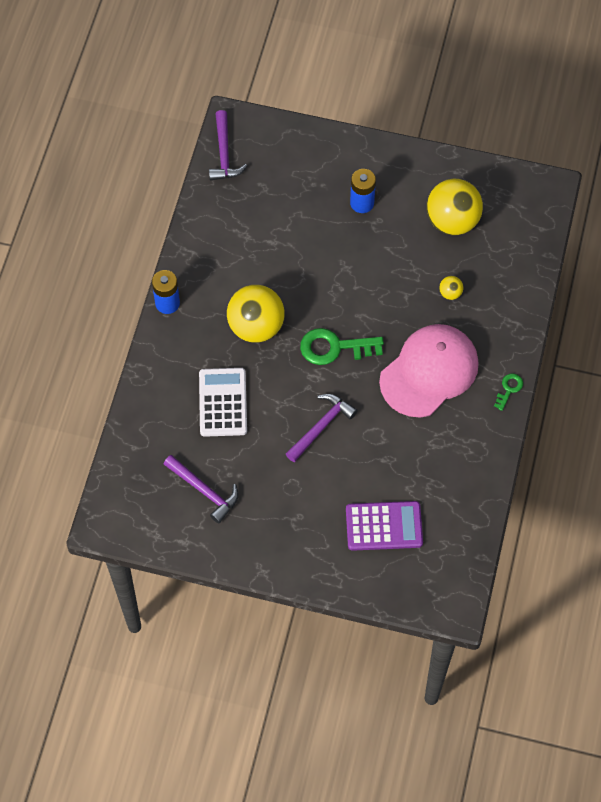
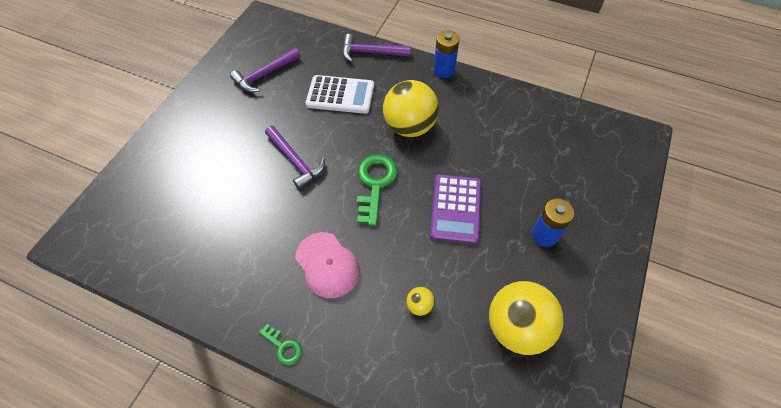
camera: 100 degrees right, 5 degrees down
purple hammer [209,110,247,181] -> purple hammer moved to [342,34,410,62]
purple calculator [346,501,423,551] -> purple calculator moved to [430,174,481,244]
pink cap [379,324,479,417] -> pink cap [295,232,360,298], size x0.63

